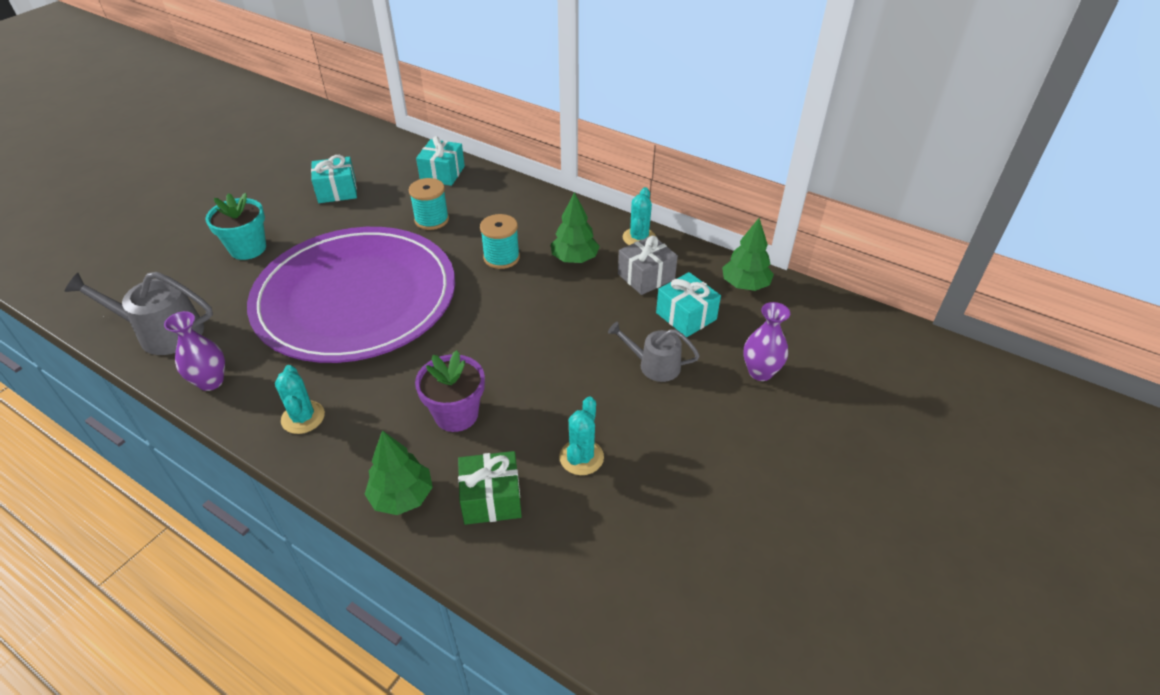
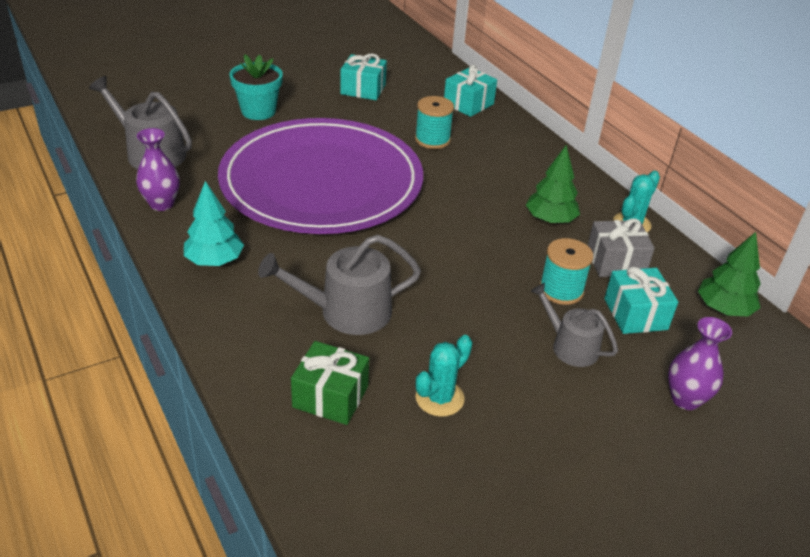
camera: 25 degrees right, 5 degrees down
turquoise cactus [275,365,325,434] -> turquoise tree [184,181,244,266]
green tree [364,430,433,515] -> none
purple flower pot [415,350,485,432] -> grey watering can [258,235,421,335]
turquoise spool [480,214,520,269] -> turquoise spool moved to [540,238,593,305]

